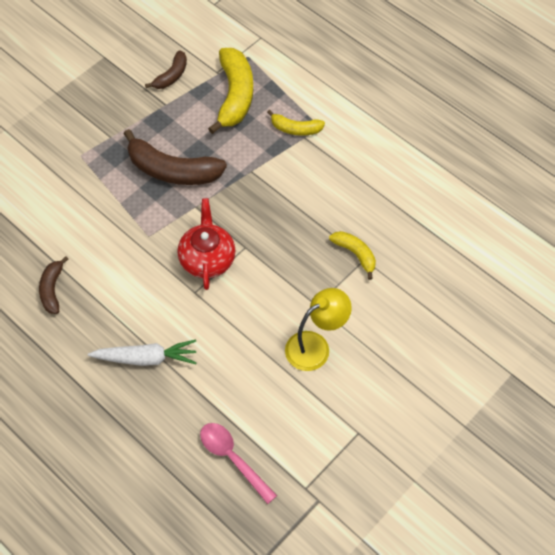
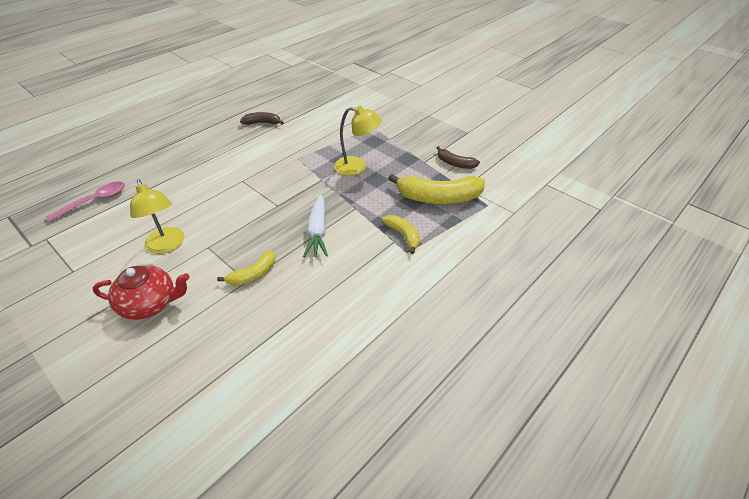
camera: 90 degrees right, 15 degrees down
white carrot [88,340,197,366] -> white carrot moved to [303,194,328,257]
brown banana [124,129,227,185] -> yellow lamp [334,106,382,176]
red teapot [178,198,236,290] -> red teapot moved to [93,266,190,320]
yellow banana [267,110,325,136] -> yellow banana turned 135 degrees clockwise [382,215,420,254]

